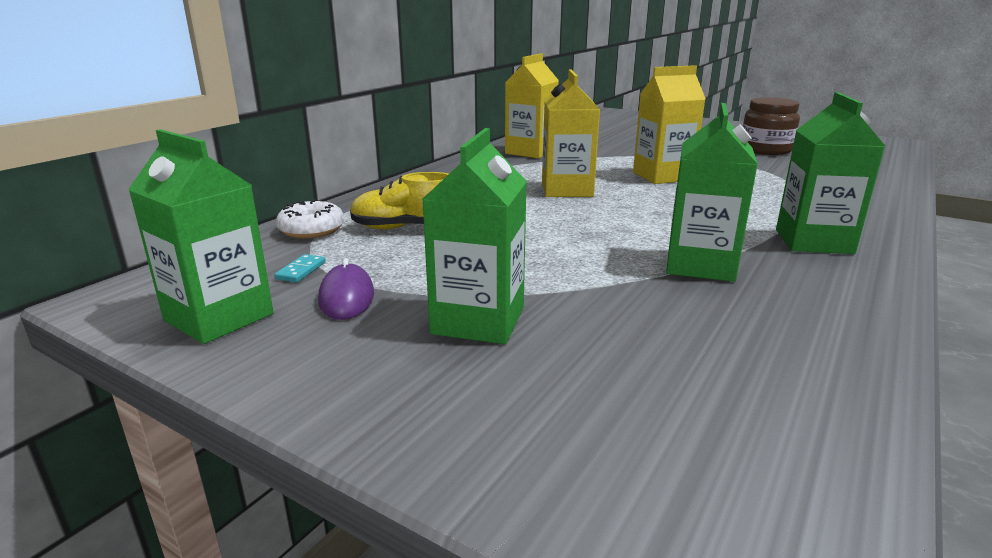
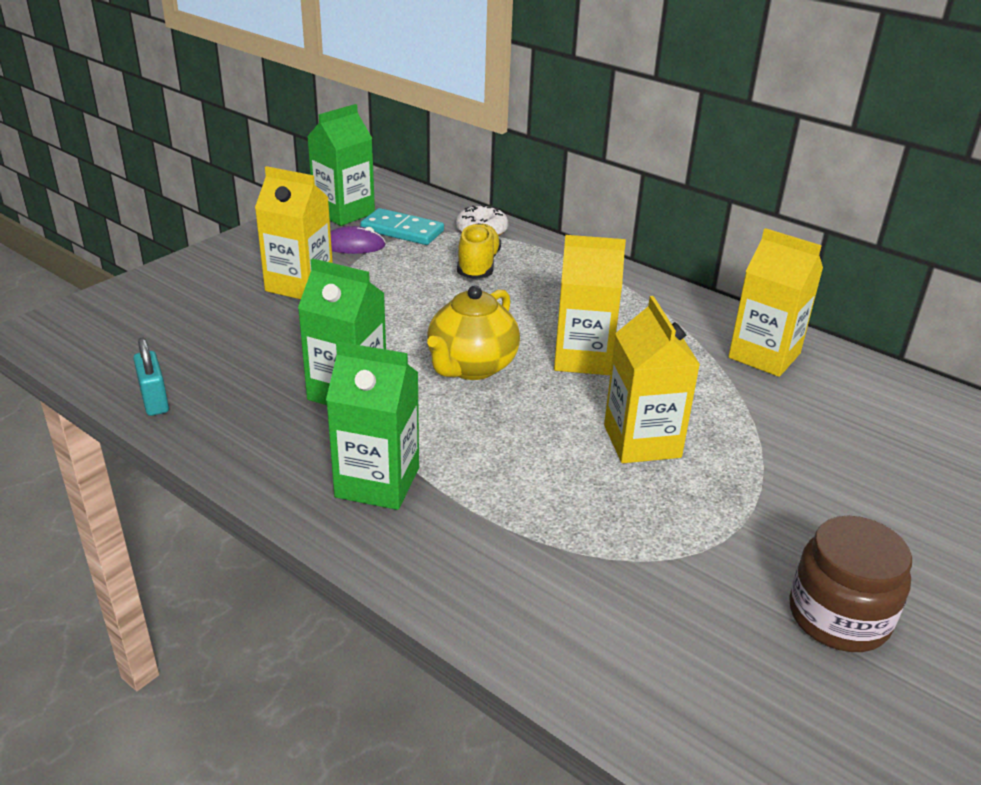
camera: 95 degrees right, 10 degrees up
turquoise domino [274,254,326,282] -> turquoise domino [360,208,444,245], size x2.12
green carton [423,128,527,344] -> yellow carton [255,166,333,299]
none -> turquoise padlock [133,338,169,416]
none -> yellow teapot [427,286,520,380]

